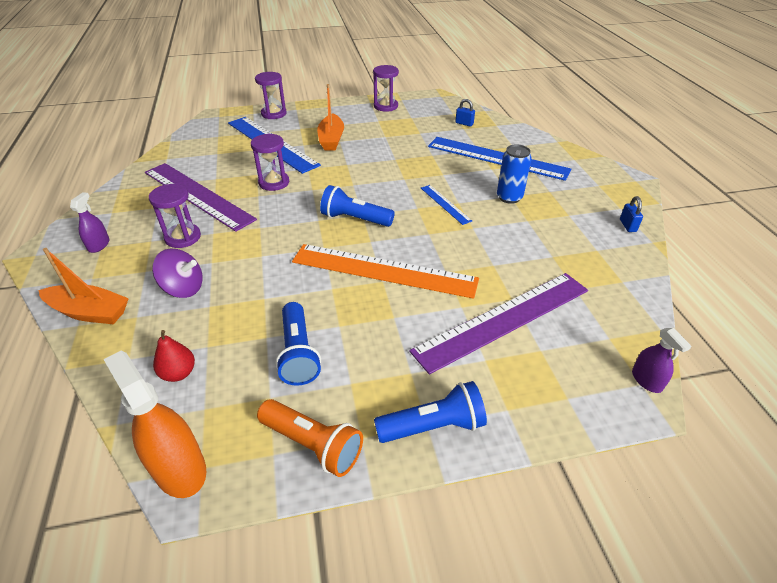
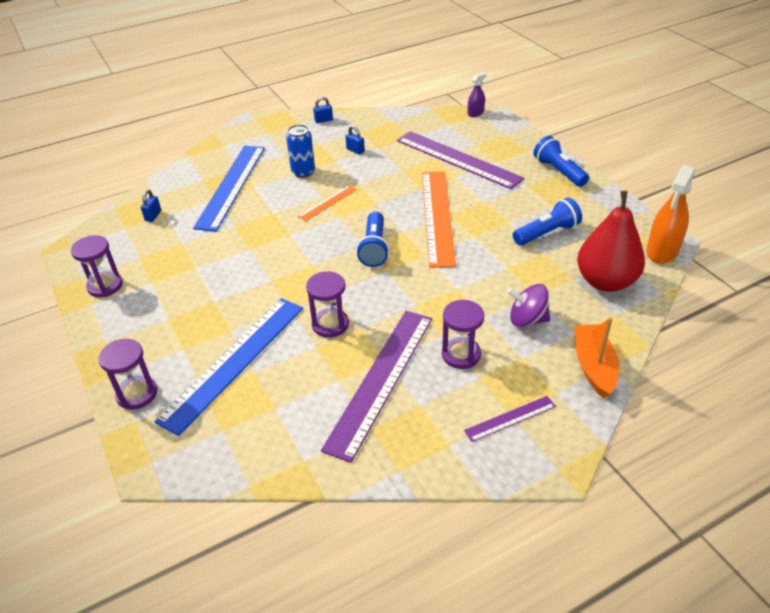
camera: 105 degrees left, 0 degrees up
purple spray bottle [70,192,110,253] -> purple ruler [464,396,556,442]
purple spinning top [152,249,203,298] -> purple spinning top turned 75 degrees counterclockwise [507,284,550,327]
red pear [153,330,195,382] -> red pear [577,191,645,292], size x2.14
orange flashlight [257,399,363,477] -> none
orange boat [317,84,344,151] -> none
blue ruler [421,185,472,225] -> orange ruler [298,185,356,221]
none -> blue padlock [345,126,365,155]

